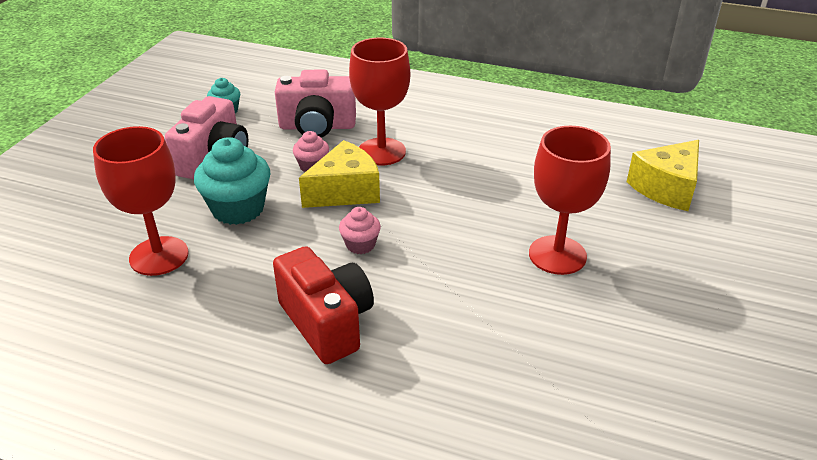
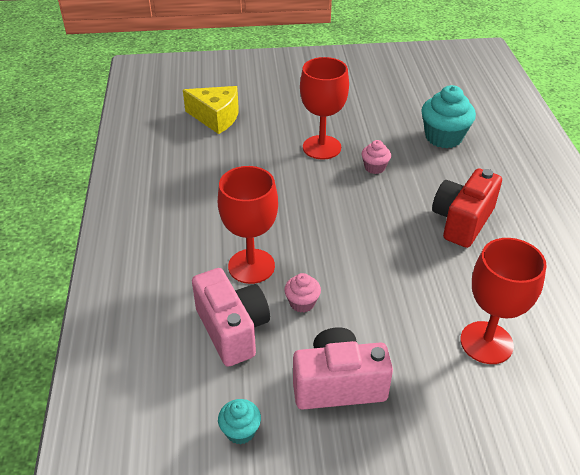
camera: 115 degrees left, 5 degrees up
turquoise cupcake [194,137,270,225] -> turquoise cupcake moved to [421,85,476,148]
yellow cheese [299,140,380,208] -> none
pink cupcake [339,207,381,254] -> pink cupcake moved to [362,140,391,174]

